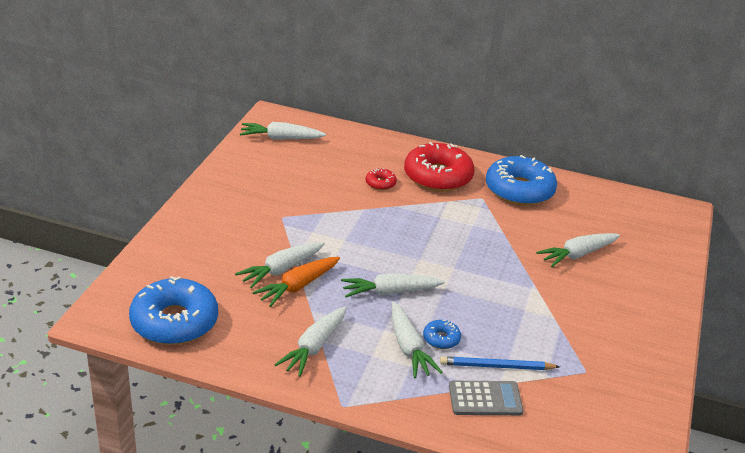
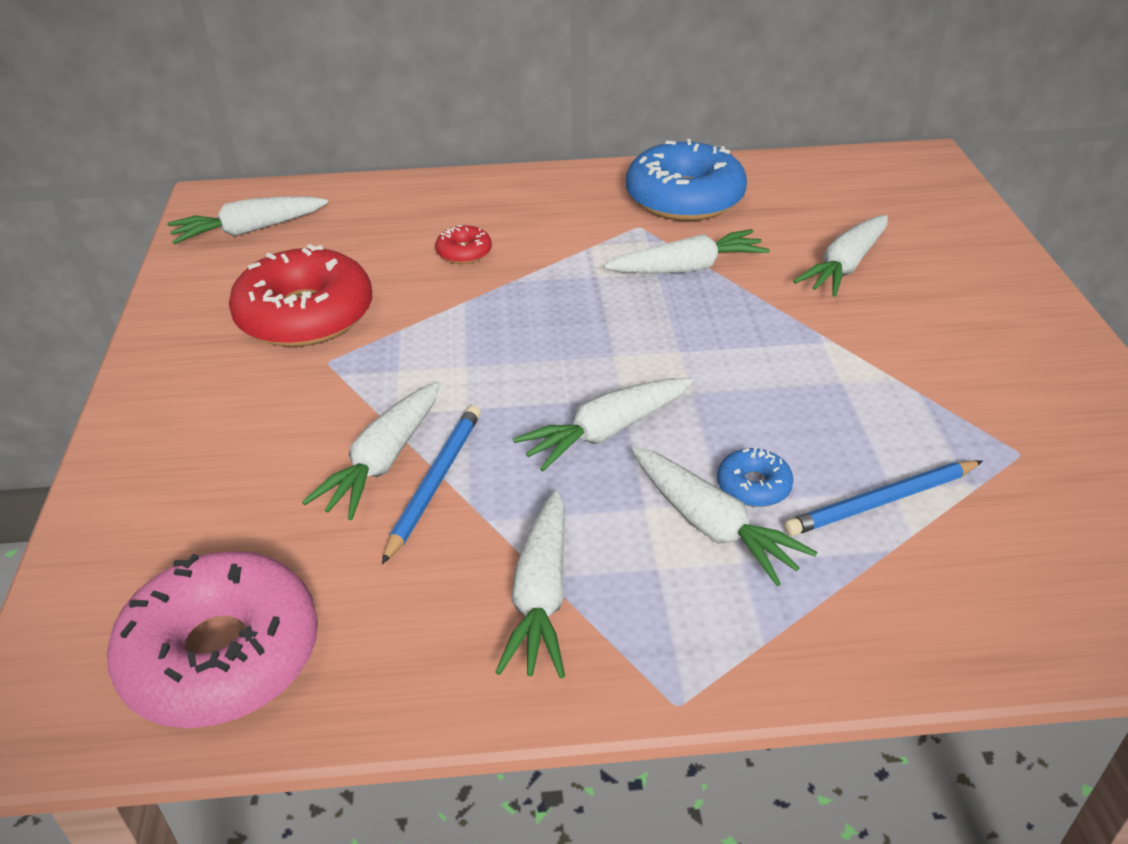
camera: 20 degrees left, 5 degrees up
blue donut [129,276,218,345] -> pink donut [107,551,318,728]
orange carrot [252,257,340,307] -> blue pencil [382,405,481,564]
red donut [404,142,474,192] -> red donut moved to [229,244,372,347]
grey calculator [449,381,523,415] -> none
none -> white carrot [604,229,770,274]

